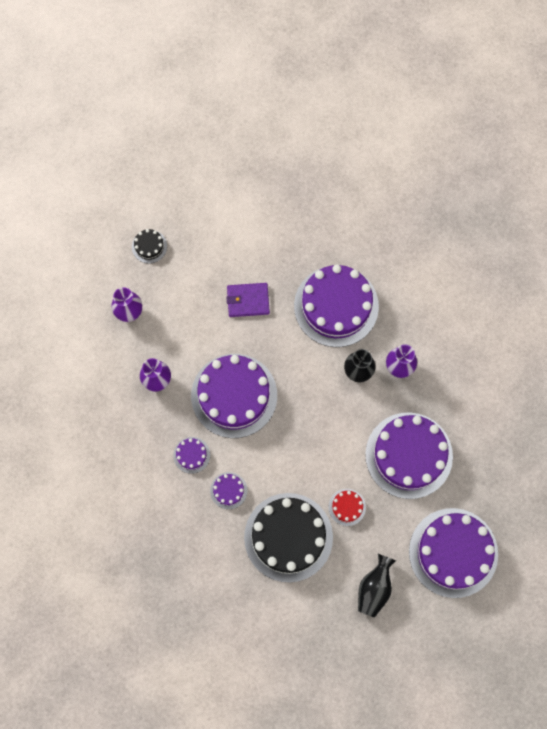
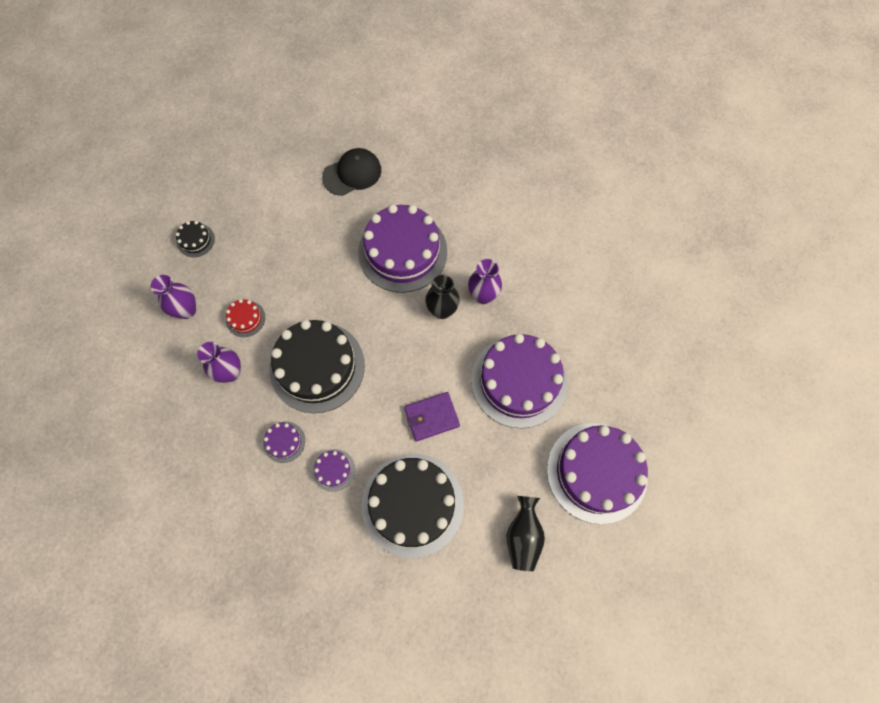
camera: 15 degrees left, 5 degrees down
purple cake [191,354,277,438] -> black cake [269,320,365,413]
purple wallet [227,283,270,317] -> purple wallet moved to [404,392,460,441]
red cake [329,489,366,526] -> red cake moved to [226,299,265,337]
none -> black cap [322,148,381,196]

